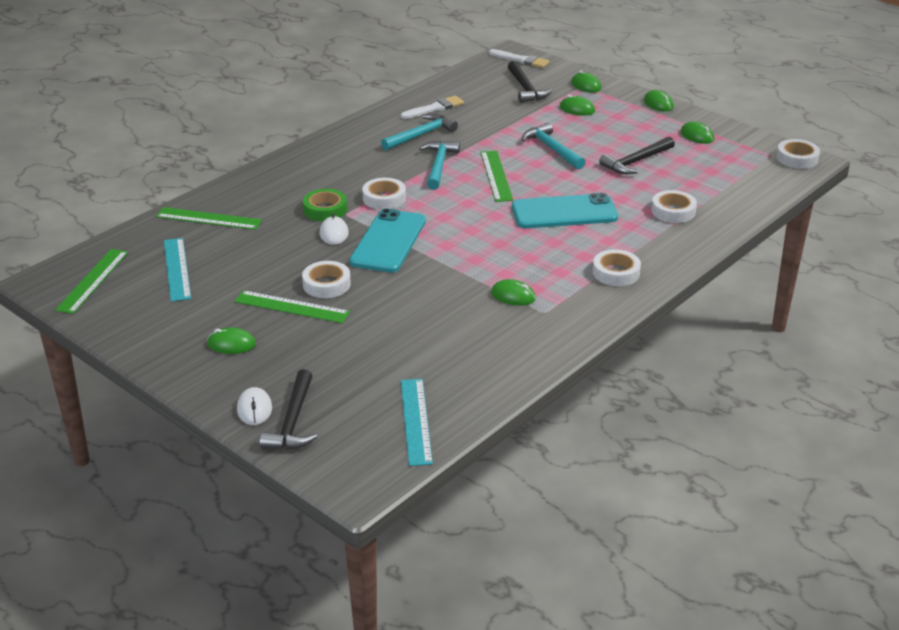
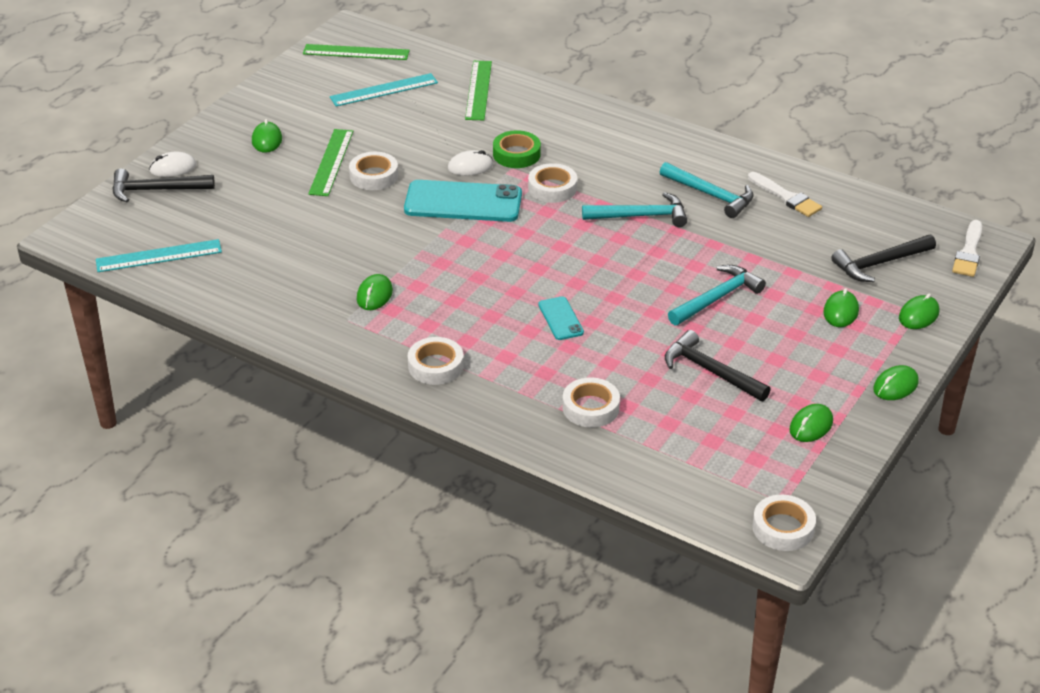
camera: 80 degrees right, 5 degrees up
green ruler [481,151,513,202] -> none
turquoise phone [512,193,618,229] -> turquoise phone [538,296,584,340], size x0.50

